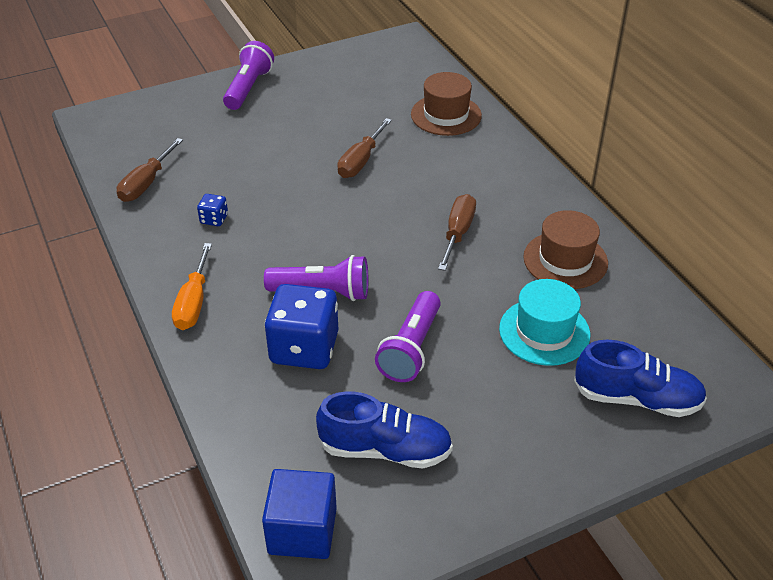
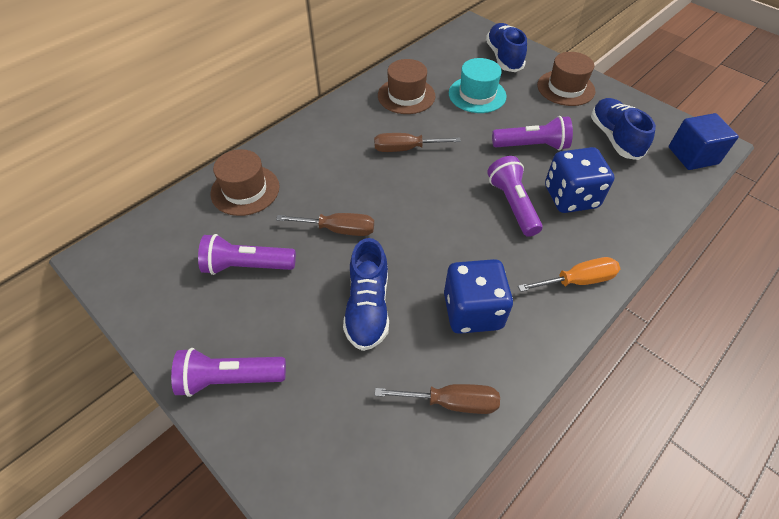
camera: 110 degrees left, 10 degrees up
blue dice [197,194,228,226] -> blue dice [444,259,513,334], size x2.27
none -> purple flashlight [198,234,296,275]
none -> blue shoe [343,238,389,351]
none -> brown hat [537,52,595,106]

